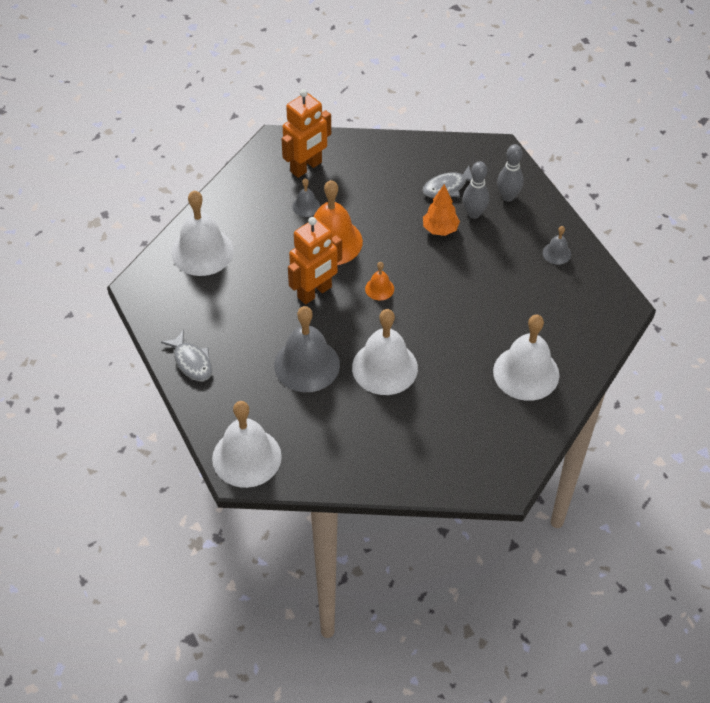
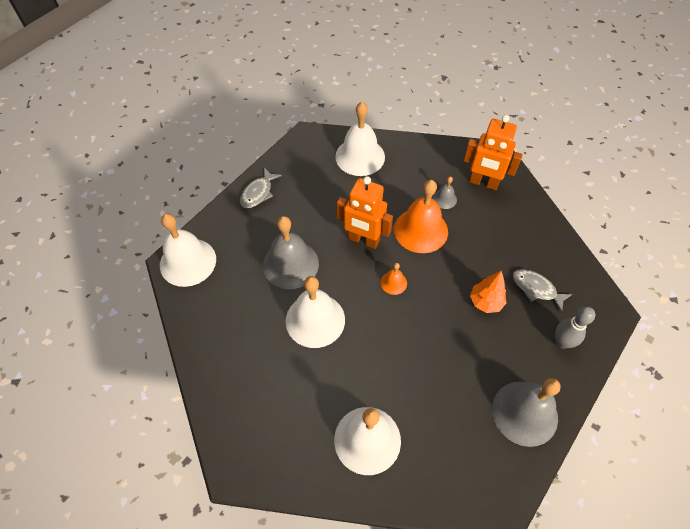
camera: 65 degrees right, 5 degrees up
grey bowling pin [463,161,489,219] -> none
grey bell [543,226,571,265] -> grey bell [492,378,560,447], size x2.16

